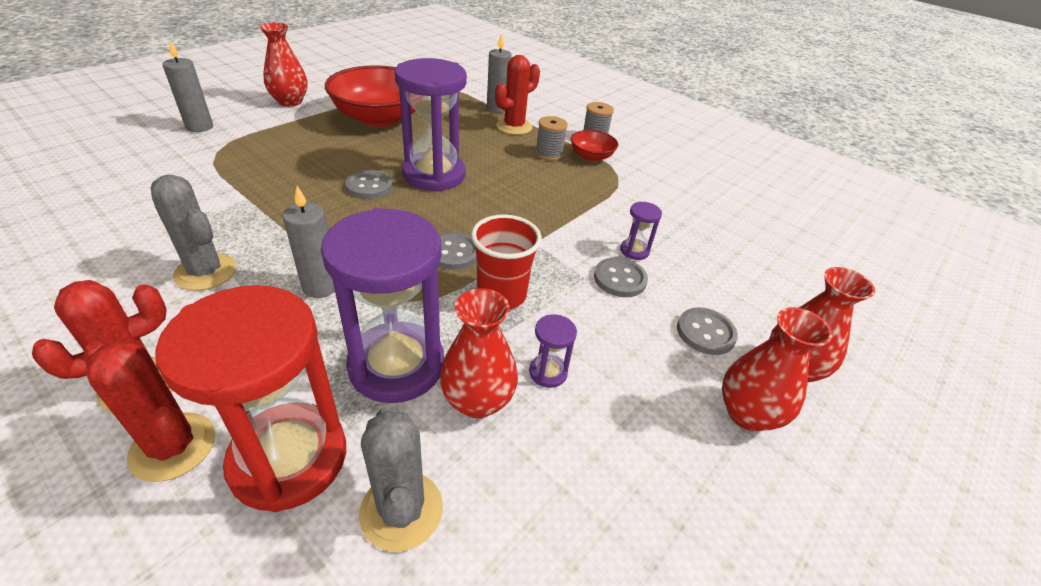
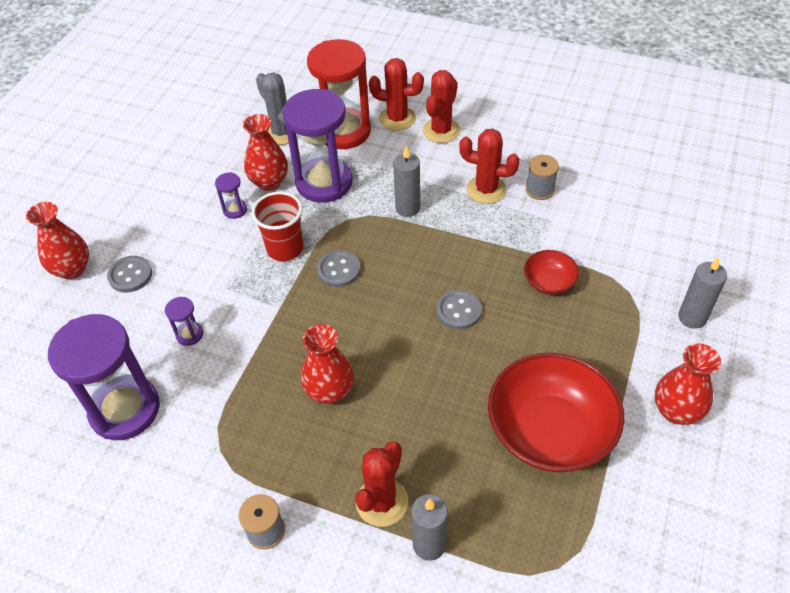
camera: 165 degrees right, 10 degrees up
grey cactus [151,175,237,291] -> red cactus [459,129,520,204]
purple hourglass [395,58,467,191] -> purple hourglass moved to [48,314,160,440]
grey spool [535,116,568,161] -> grey spool moved to [526,155,559,200]
red bowl [571,130,618,161] -> red bowl moved to [524,250,579,295]
grey button [594,257,648,297] -> none
red vase [722,307,833,431] -> red vase moved to [301,324,354,404]

